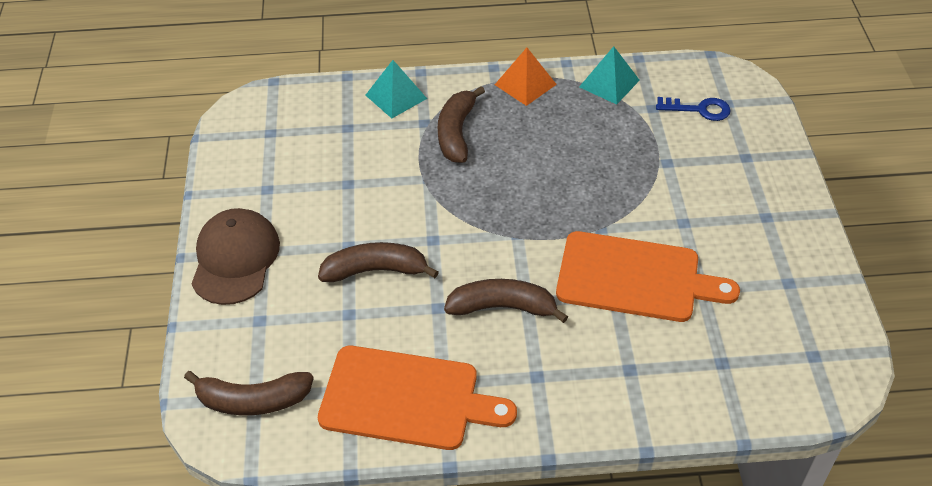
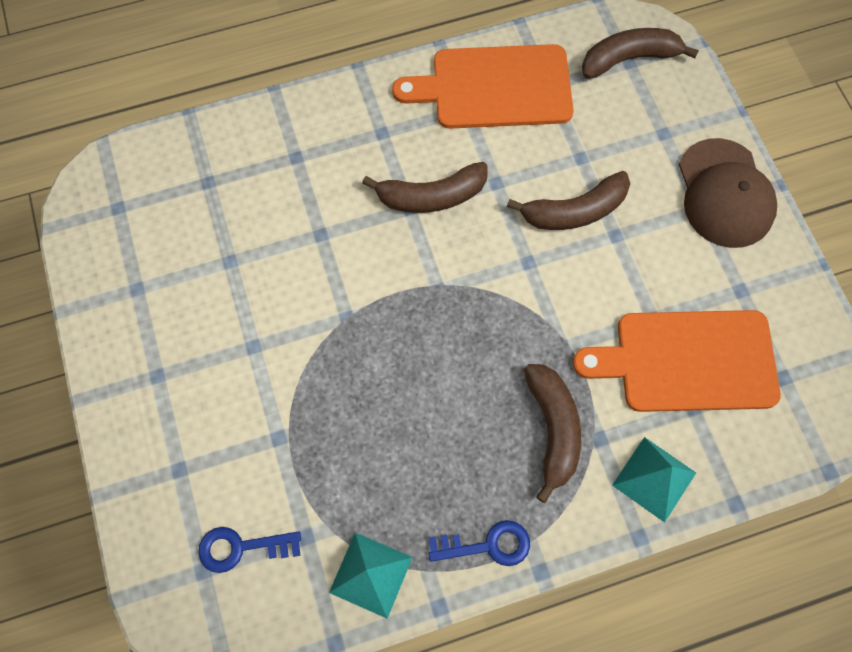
camera: 165 degrees right, 20 degrees up
orange pyramid [495,48,557,106] -> blue key [428,520,530,566]
orange cutting board [556,231,740,322] -> orange cutting board moved to [573,310,781,412]

